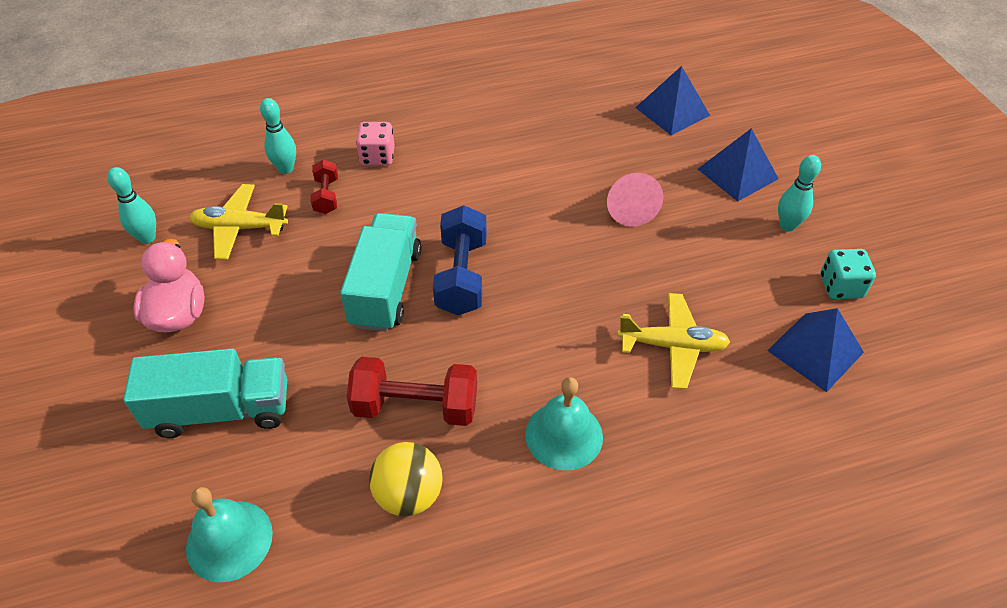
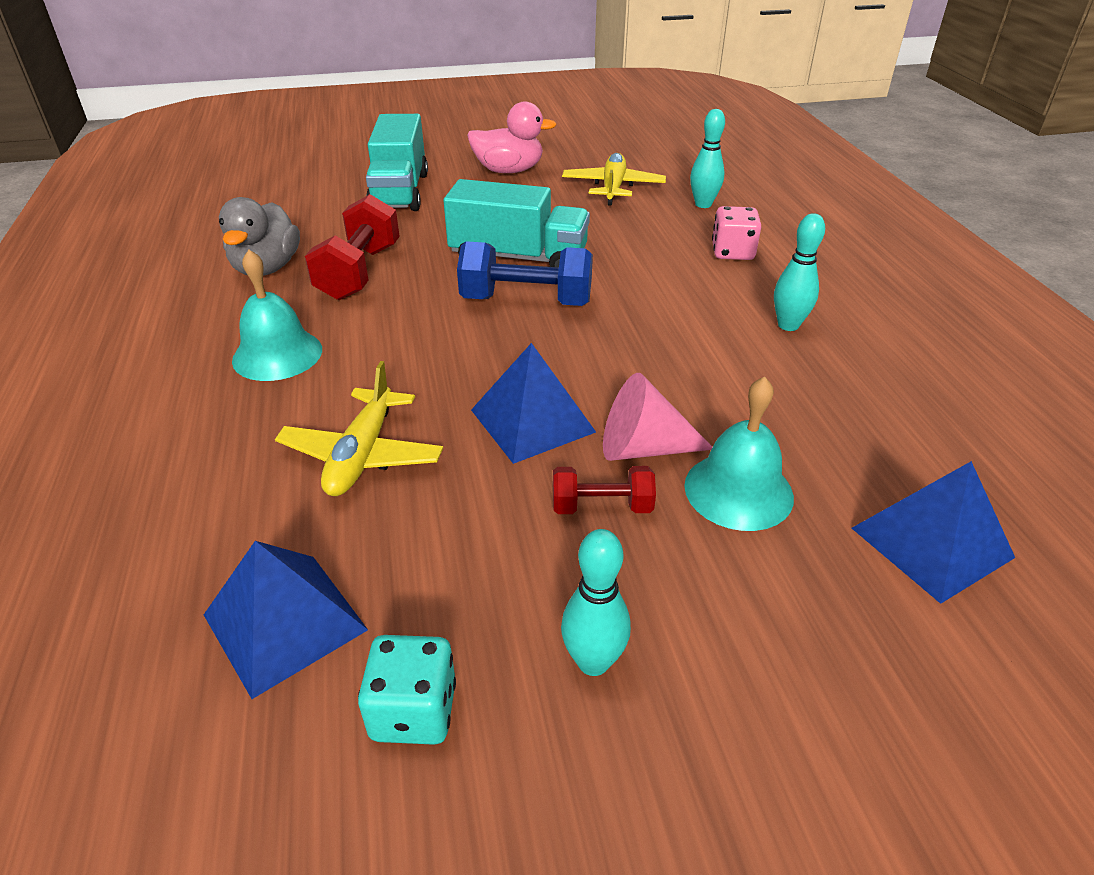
camera: 95 degrees right, 10 degrees down
turquoise bowling pin [107,167,156,244] -> turquoise bowling pin moved to [774,213,825,331]
turquoise bell [186,487,273,582] -> turquoise bell moved to [684,376,794,531]
red dumbbell [310,160,338,214] -> red dumbbell moved to [553,466,656,514]
yellow ball [369,442,443,516] -> grey duck [219,197,300,276]
blue pyramid [698,128,779,201] -> blue pyramid moved to [471,343,596,464]

